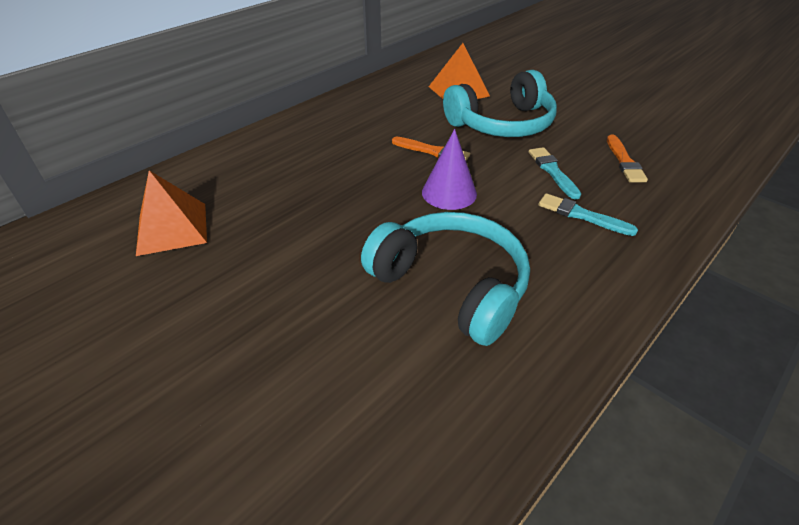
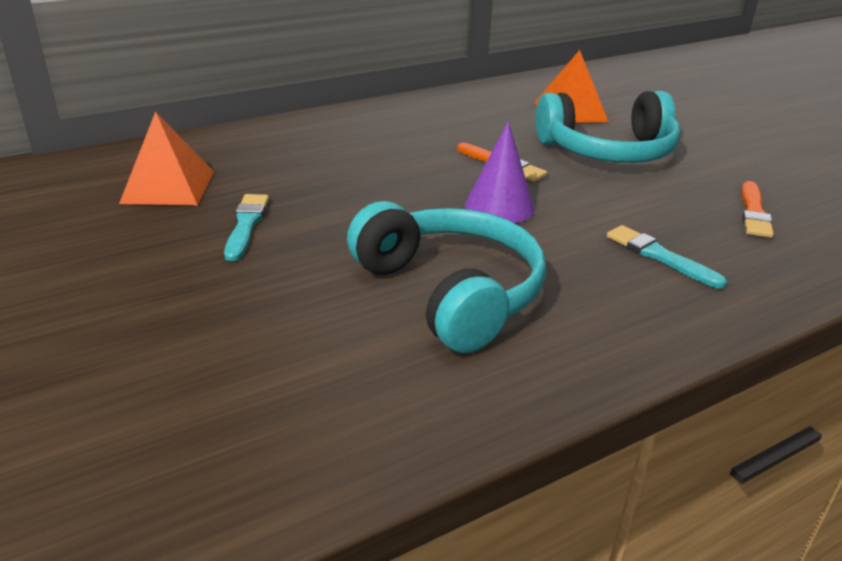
camera: 15 degrees right, 10 degrees down
turquoise brush [529,147,581,200] -> turquoise brush moved to [224,194,269,261]

